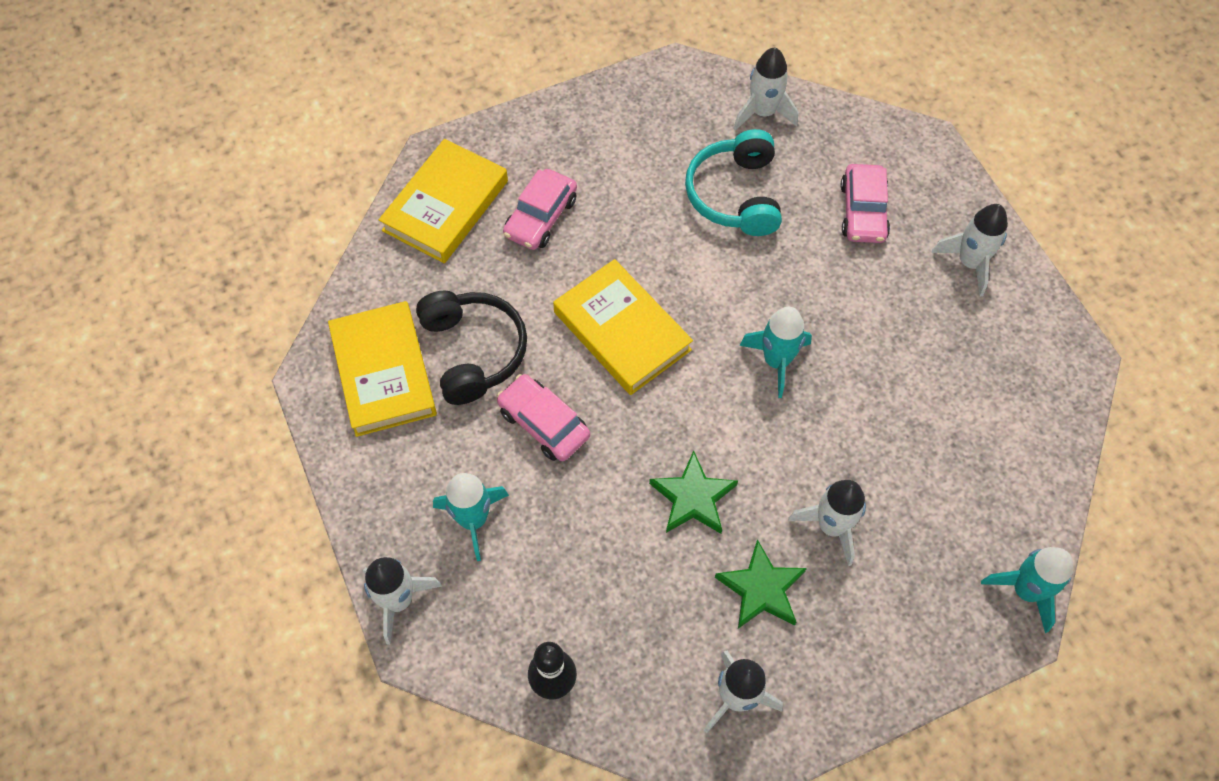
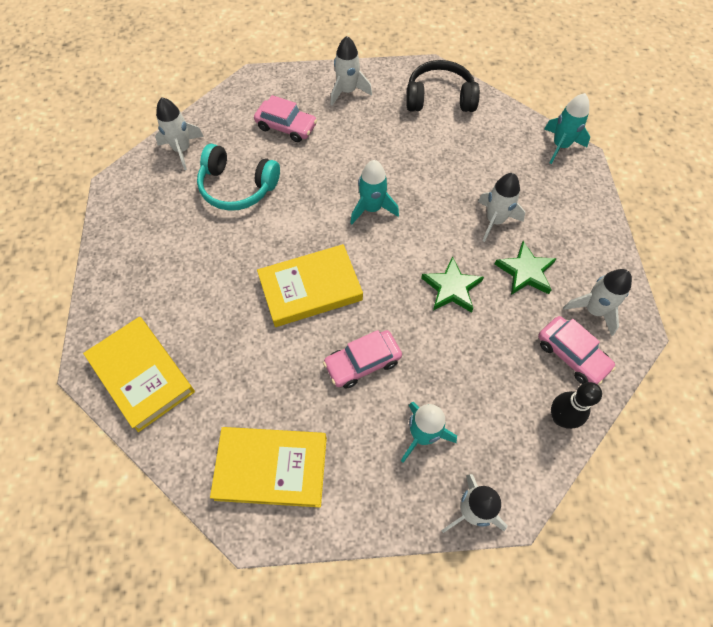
camera: 70 degrees left, 0 degrees up
black headphones [416,291,527,405] -> black headphones moved to [406,60,480,112]
pink car [503,169,577,250] -> pink car moved to [538,316,616,385]

